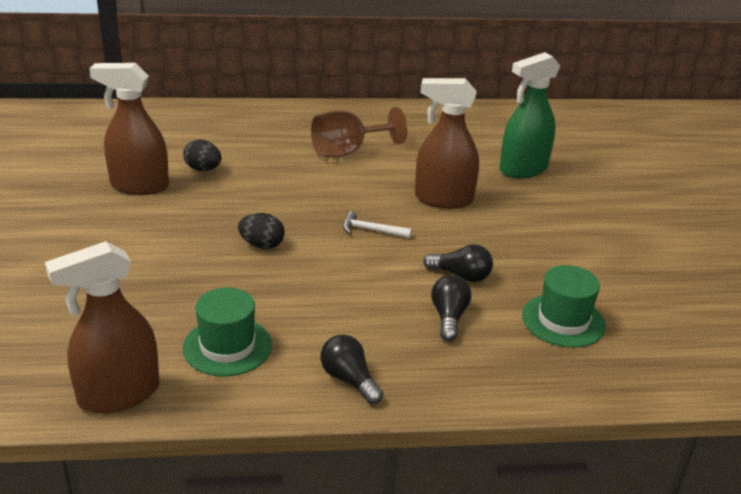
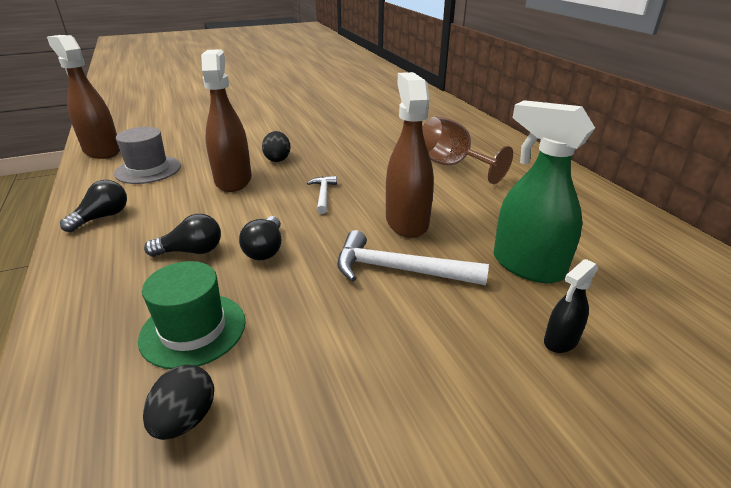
camera: 75 degrees right, 0 degrees up
brown spray bottle [90,63,169,195] -> brown spray bottle moved to [201,49,252,192]
black egg [183,139,221,171] -> black egg moved to [143,365,214,440]
green hat [183,287,272,376] -> grey hat [114,127,181,184]
none -> white hammer [337,230,489,285]
none -> black spray bottle [544,259,598,353]

